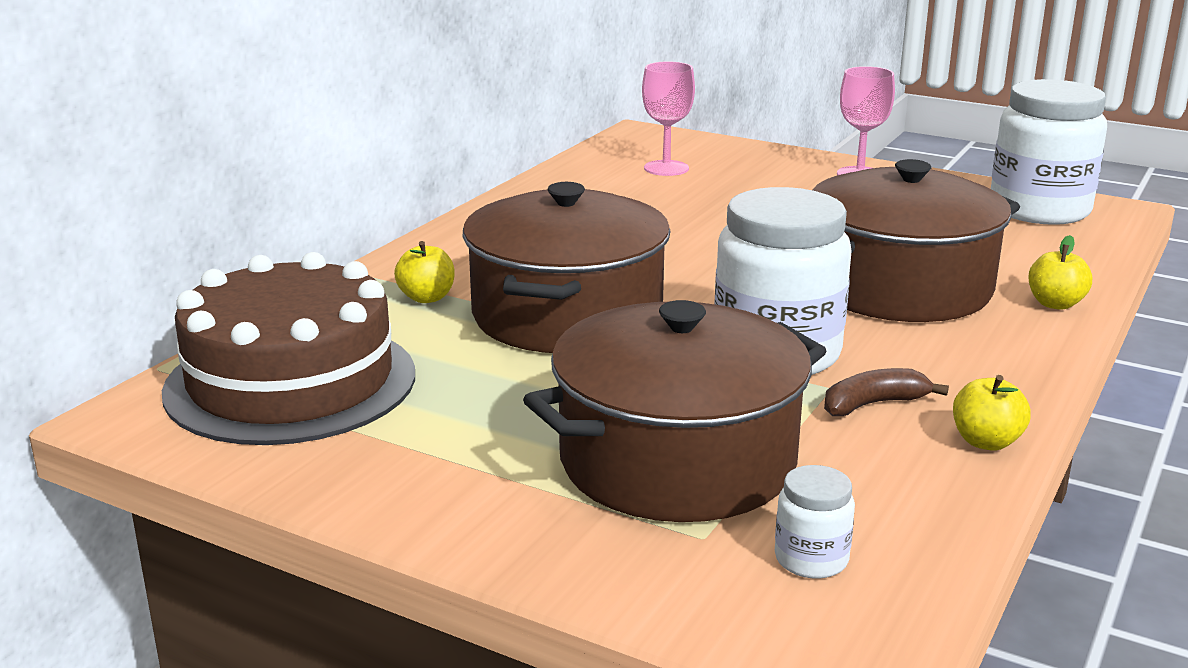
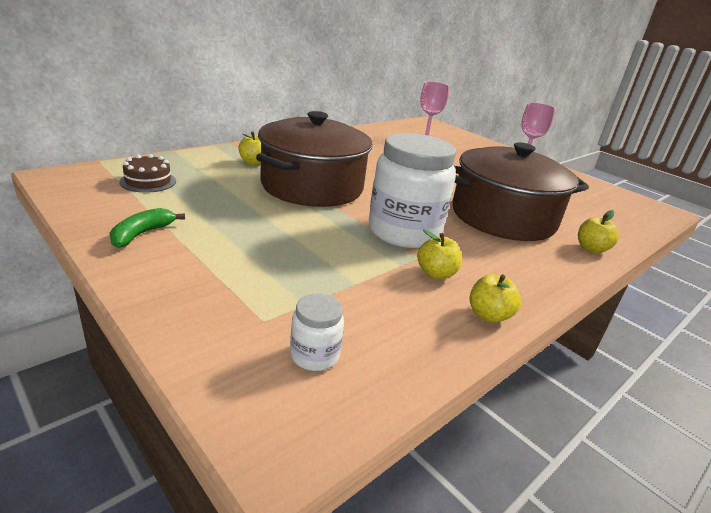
camera: 15 degrees right, 5 degrees up
brown cake [162,252,415,445] -> brown cake [119,154,176,193], size x0.40
brown pot [523,300,826,522] -> none
brown banana [824,368,949,416] -> yellow apple [417,230,462,279]
white jar [991,79,1107,225] -> none
none -> green banana [109,208,185,248]

